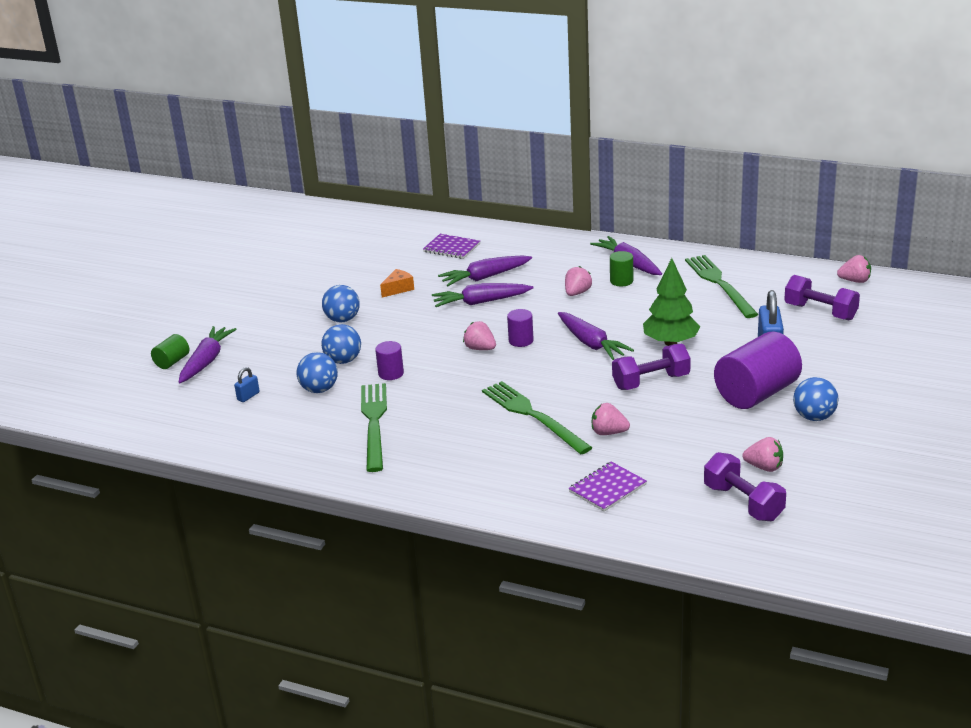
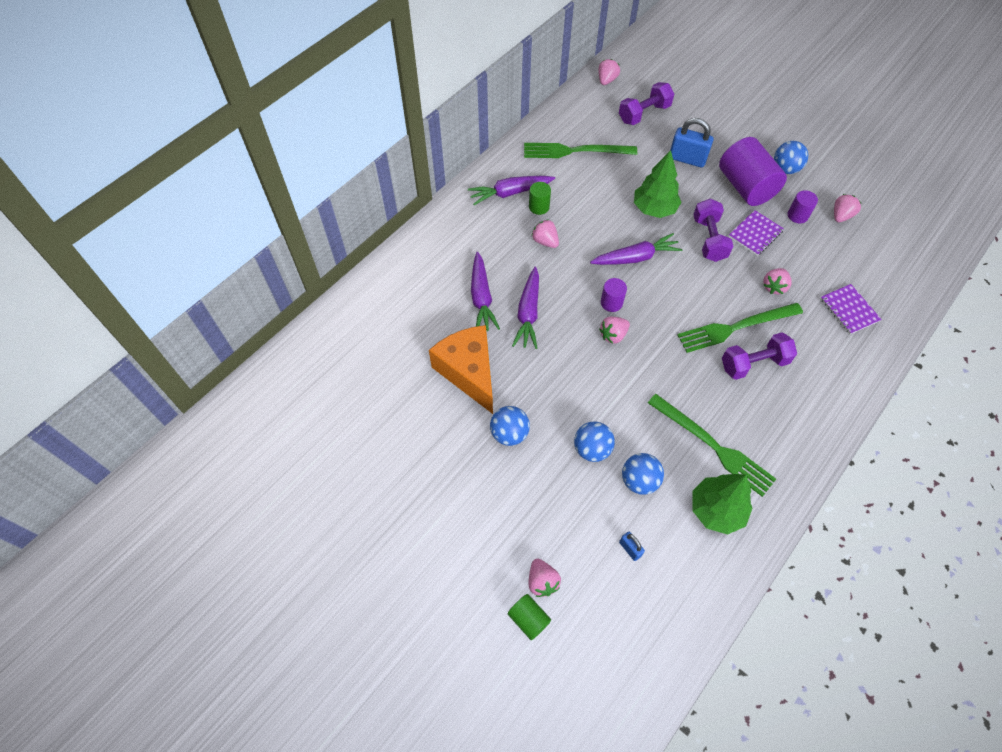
camera: 75 degrees left, 30 degrees up
purple carrot [179,326,237,383] -> pink strawberry [529,559,561,597]
green fork [361,383,387,472] -> green fork turned 150 degrees counterclockwise [648,394,776,497]
purple cylinder [375,341,404,380] -> purple cylinder moved to [788,190,818,223]
orange cheese [380,269,414,298] -> orange cheese [429,325,493,414], size x2.28
purple notebook [423,234,480,259] -> purple notebook moved to [729,210,784,256]
purple dumbbell [704,452,786,521] -> purple dumbbell moved to [722,332,797,380]
none -> green tree [692,474,753,535]

